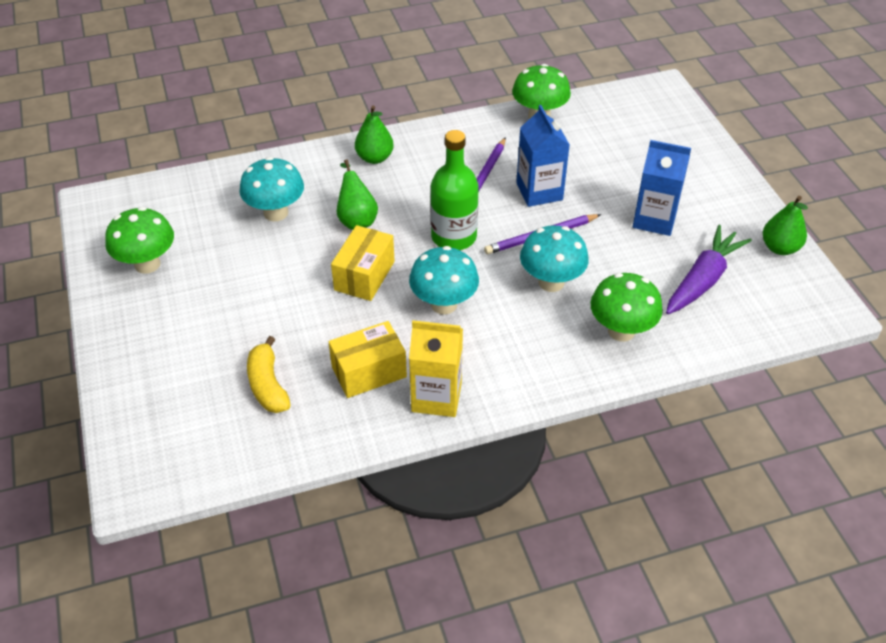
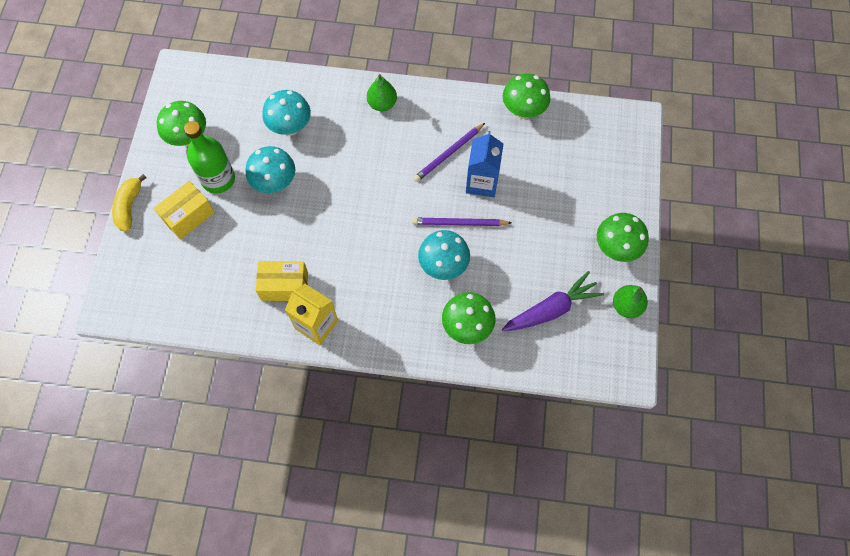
camera: 25 degrees right, 20 degrees up
yellow banana [247,336,291,413] -> yellow banana moved to [112,174,147,232]
yellow box [331,225,395,301] -> yellow box moved to [154,181,215,240]
green pear [337,159,378,230] -> none
turquoise mushroom [409,246,479,315] -> turquoise mushroom moved to [245,146,295,193]
green bottle [431,130,479,250] -> green bottle moved to [184,121,235,193]
blue carton [633,140,691,236] -> none
none -> green mushroom [597,213,649,262]

